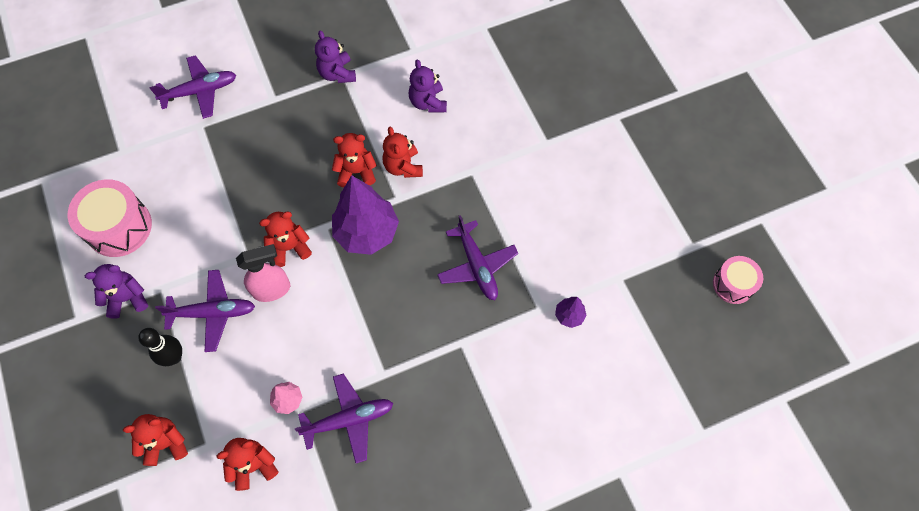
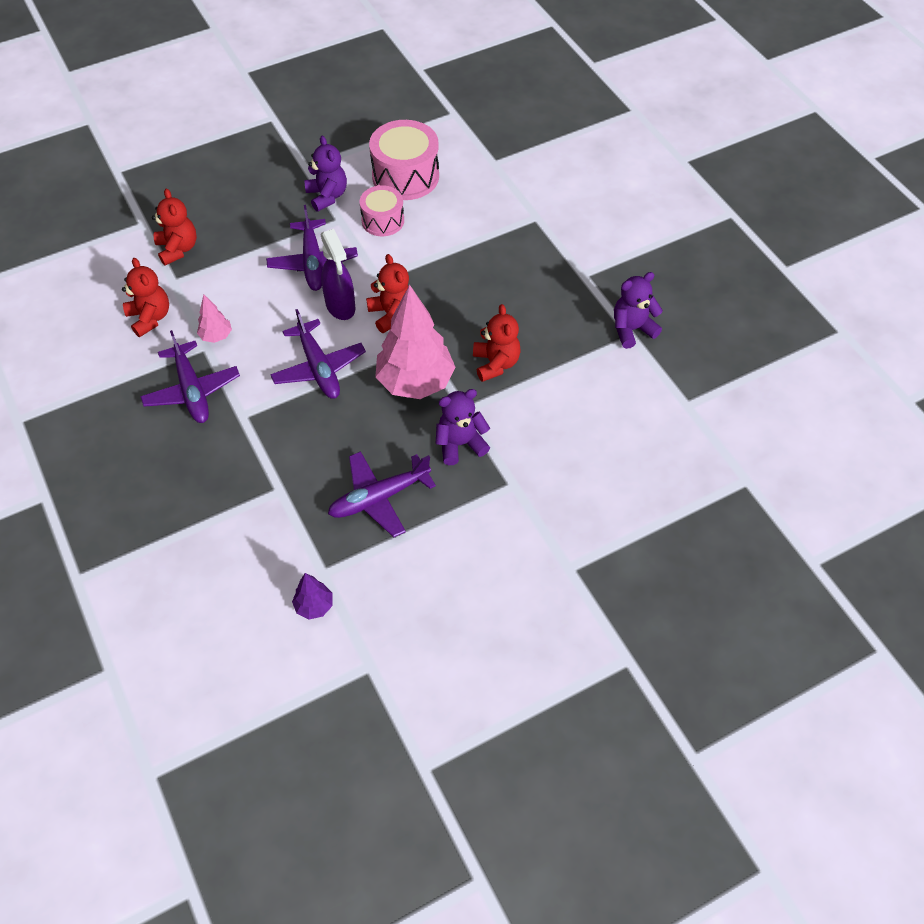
camera: 85 degrees right, 10 degrees down
black bowling pin [138,328,182,366] -> none
purple plane [150,55,236,119] -> purple plane moved to [270,309,366,399]
pink spray bottle [236,244,290,302] -> purple spray bottle [321,229,355,320]
purple tree [332,175,399,255] -> pink tree [375,285,455,399]
red teddy bear [382,127,423,178] -> none
purple teddy bear [409,59,447,112] -> purple teddy bear moved to [436,389,490,465]
pink drum [713,256,763,304] -> pink drum moved to [360,185,404,236]

